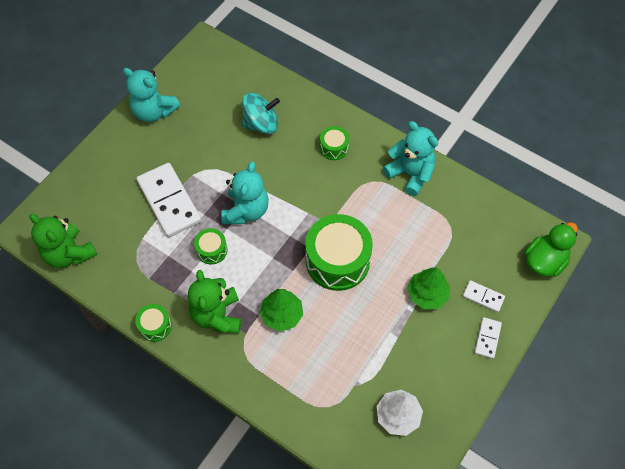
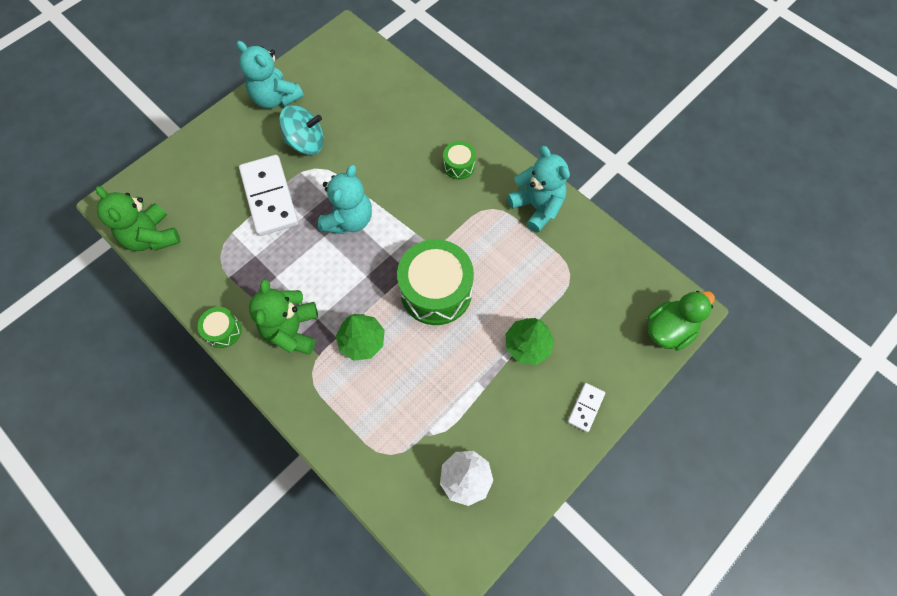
camera: 10 degrees right, 5 degrees up
green drum [194,228,227,264] -> none
turquoise spinning top [242,93,280,134] -> turquoise spinning top moved to [279,105,324,155]
white domino [463,280,505,312] -> none

